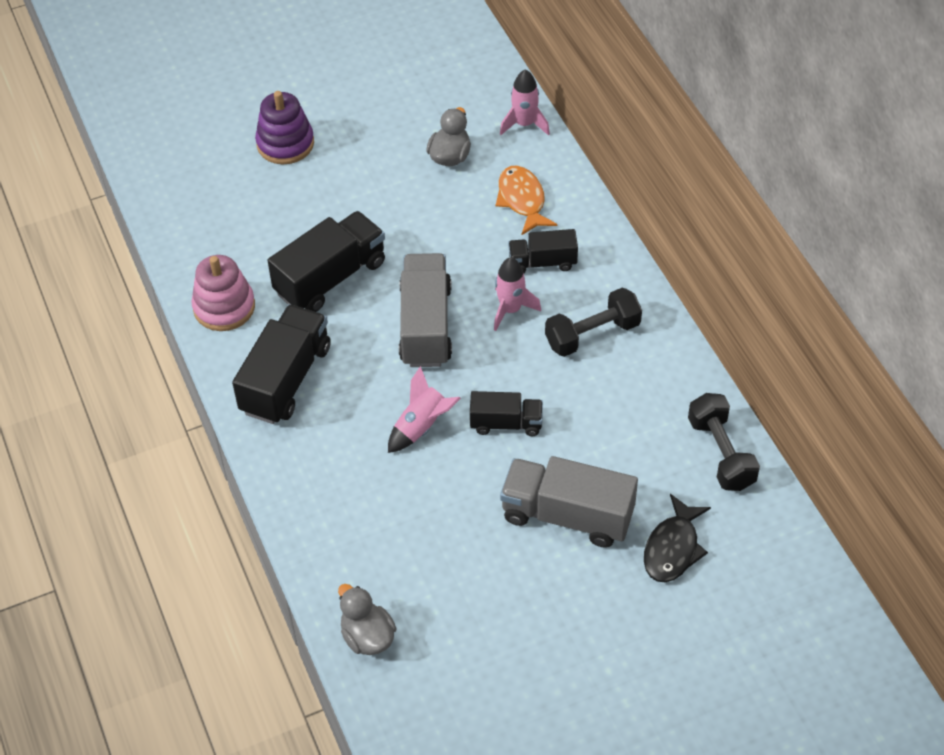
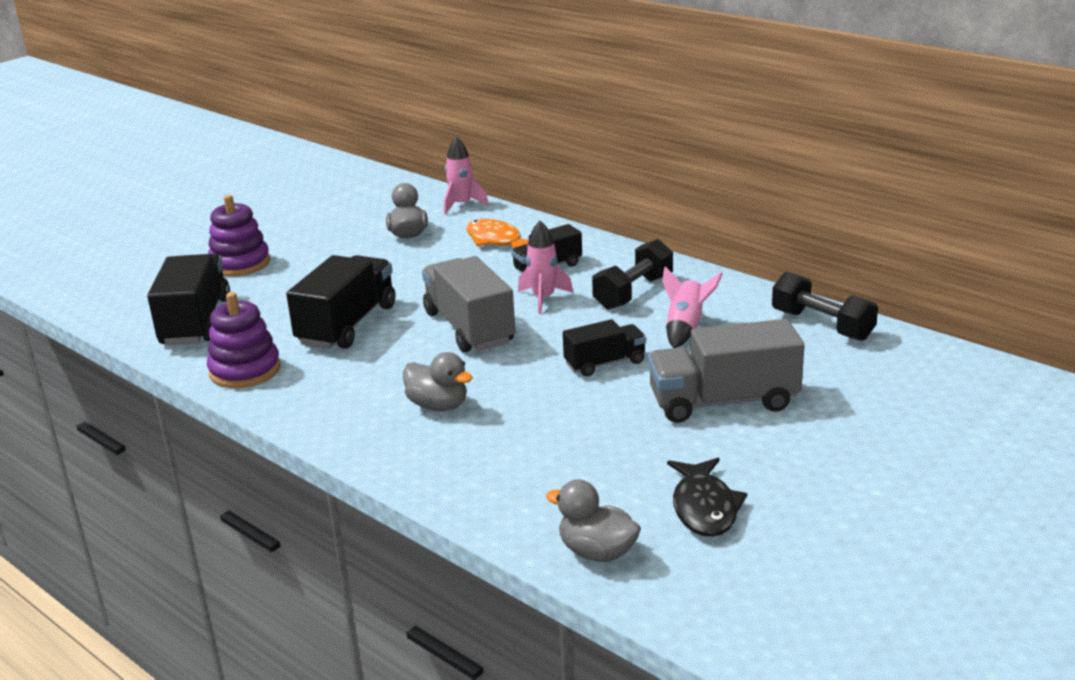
camera: 25 degrees left, 25 degrees down
pink stacking toy [191,255,255,331] -> purple stacking toy [207,292,281,388]
black truck [232,304,331,424] -> black truck moved to [147,254,230,345]
pink rocket [388,366,461,453] -> pink rocket moved to [662,266,723,348]
black fish [644,494,711,582] -> black fish moved to [667,458,747,537]
none -> grey duck [403,352,473,411]

